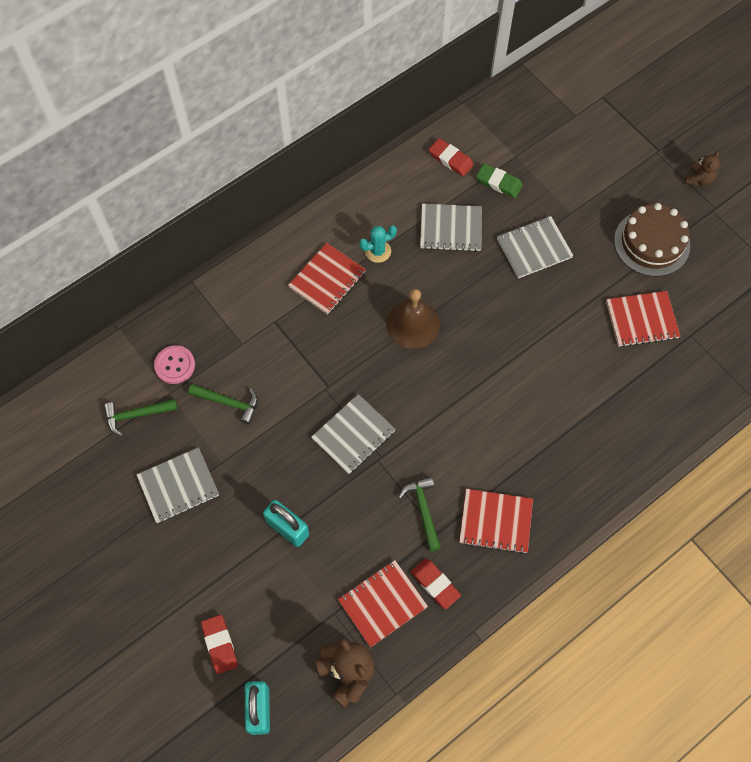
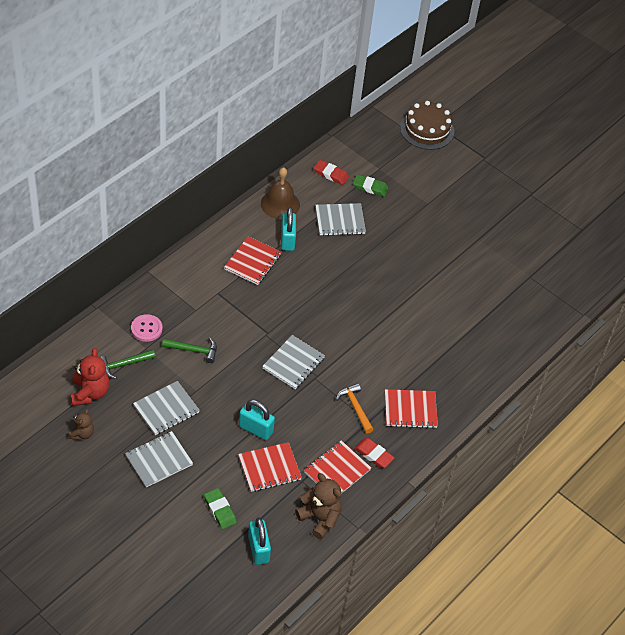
camera: 15 degrees left, 15 degrees down
red eraser [201,615,238,674] -> green eraser [204,488,237,529]
turquoise cactus [359,225,397,263] -> turquoise padlock [281,207,296,251]
brown bell [386,289,440,349] -> brown bell moved to [261,167,300,219]
green hammer [398,476,441,551] -> orange hammer [336,383,374,433]
grey notebook [497,216,574,278] -> grey notebook moved to [125,431,193,487]
red notebook [606,291,680,347] -> red notebook moved to [238,442,302,492]
brown cake [614,203,690,277] -> brown cake moved to [400,101,454,150]
brown teddy bear [685,151,720,187] -> brown teddy bear moved to [68,409,94,440]
none -> red teddy bear [70,348,110,406]

